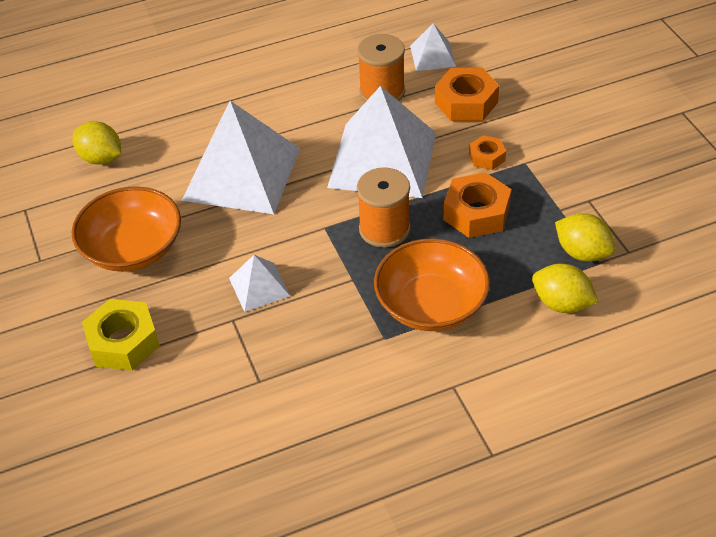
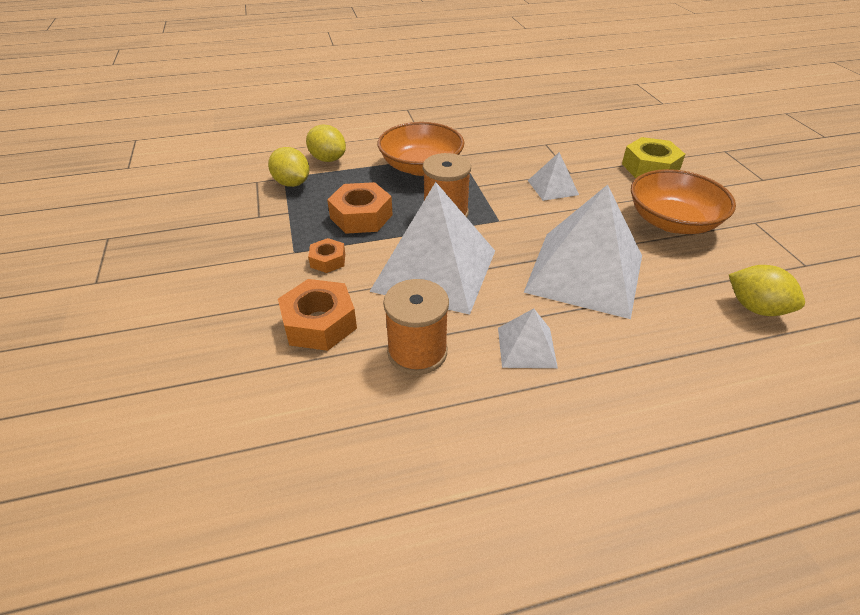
camera: 175 degrees left, 5 degrees down
white pyramid [410,23,456,71] -> white pyramid moved to [498,308,558,368]

